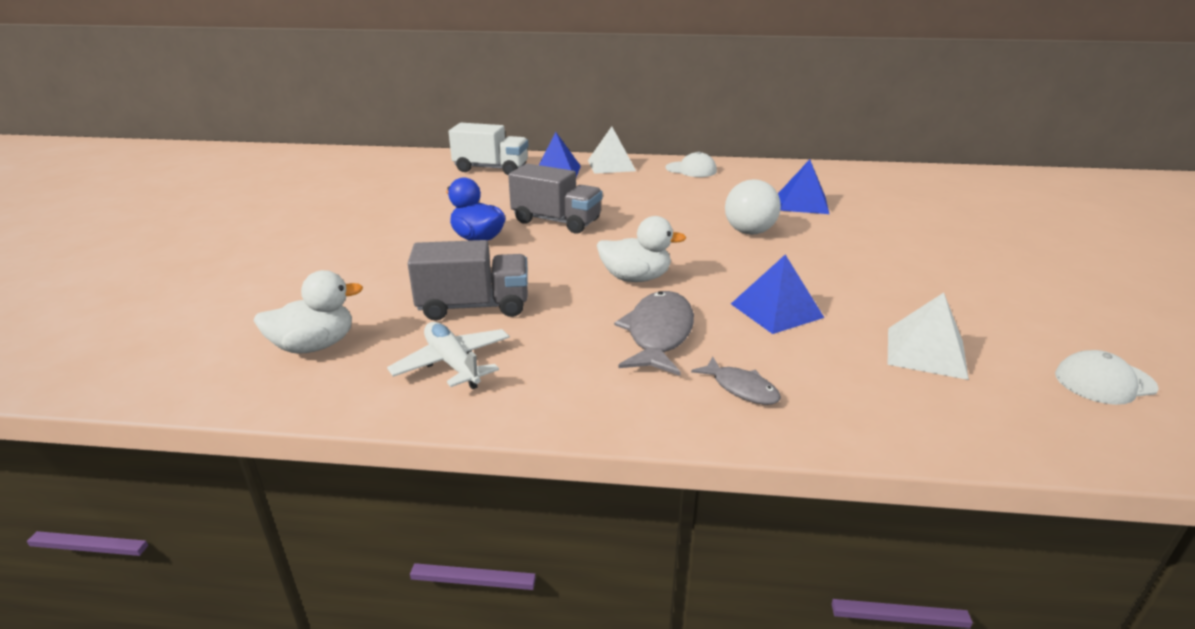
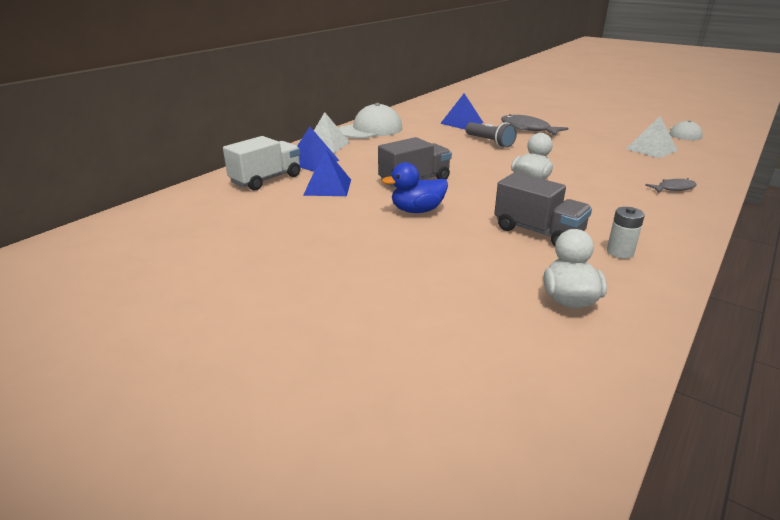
camera: 60 degrees left, 0 degrees up
white plane [387,322,510,389] -> white battery [607,207,645,259]
grey truck [408,240,528,321] -> grey truck turned 105 degrees clockwise [494,172,592,246]
grey fish [614,291,694,376] -> grey fish moved to [501,114,568,136]
white cap [665,152,717,177] -> white cap [339,103,402,139], size x1.73
white ball [725,179,781,235] -> grey flashlight [465,122,517,148]
blue pyramid [731,255,824,334] -> blue pyramid moved to [303,148,351,196]

